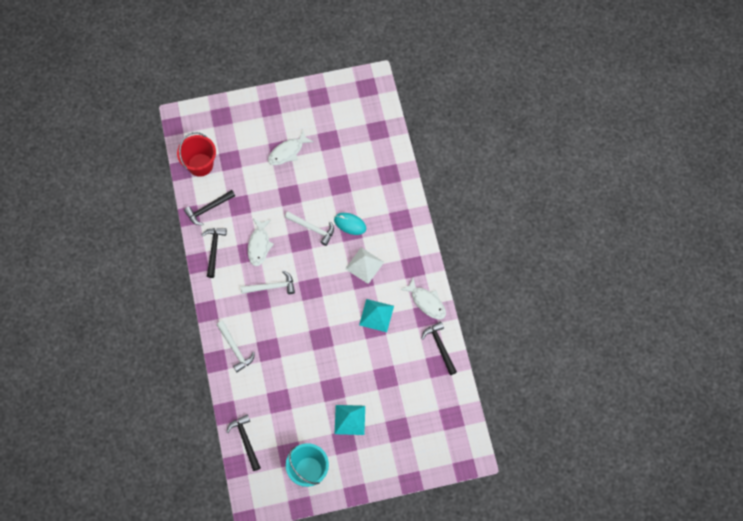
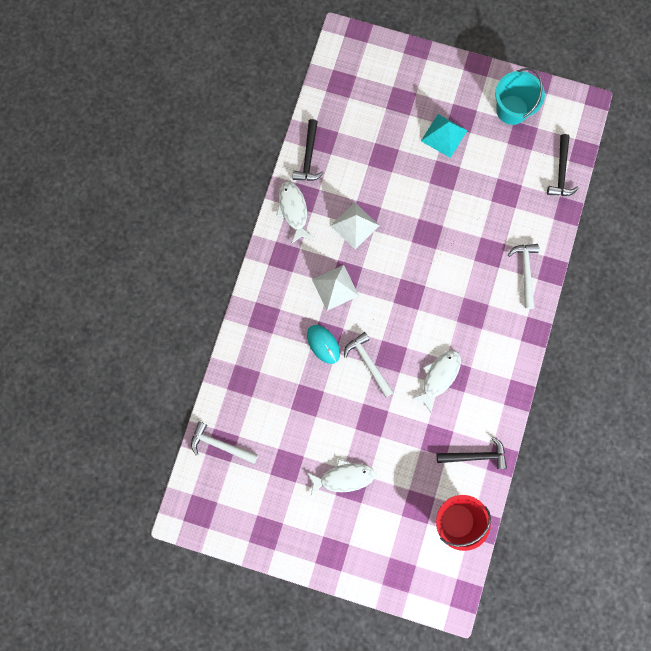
camera: 150 degrees left, 10 degrees up
black hammer [202,228,227,278] -> none
white hammer [241,271,295,294] -> white hammer moved to [191,421,258,464]
turquoise pyramid [359,299,394,332] -> white pyramid [331,202,380,250]

